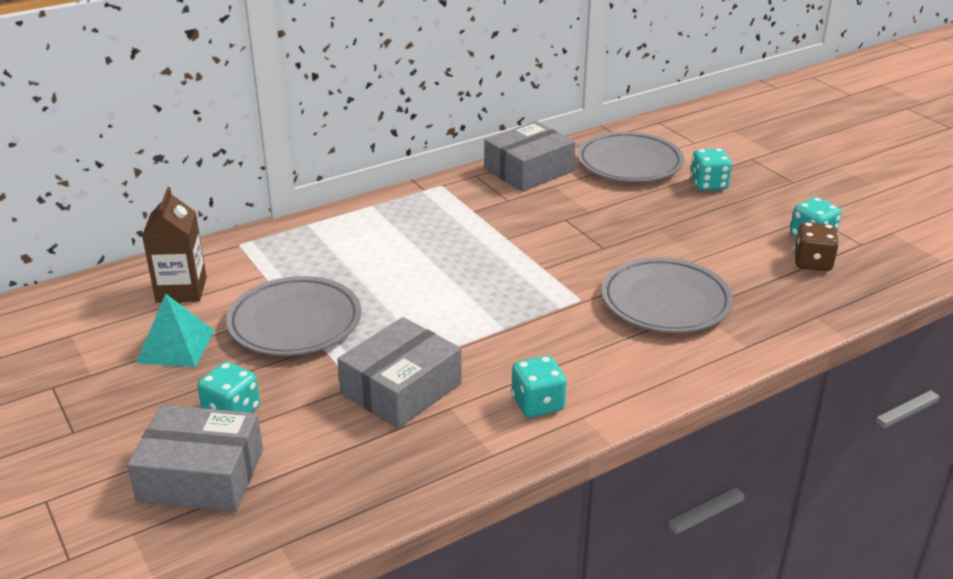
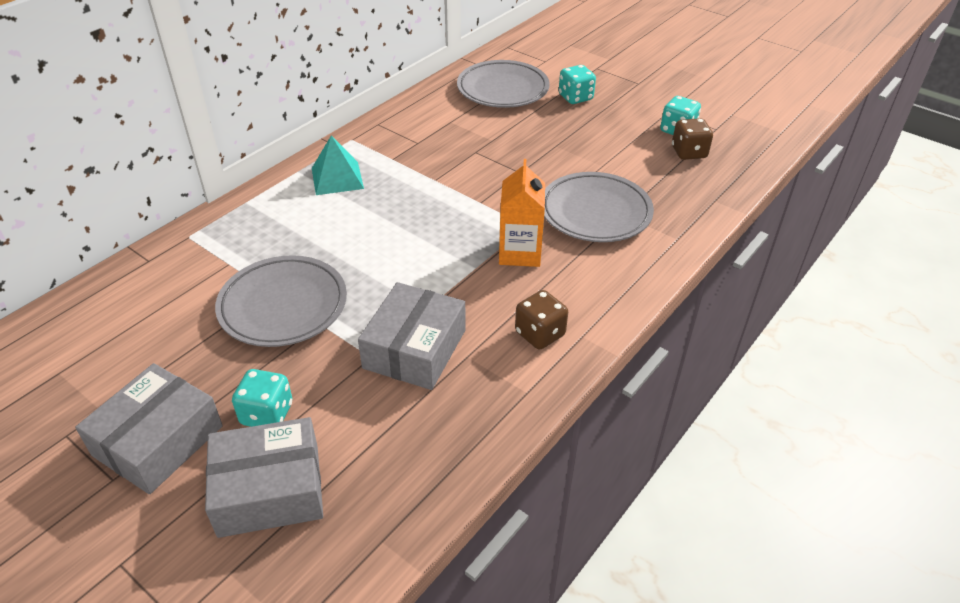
camera: 20 degrees left, 10 degrees up
turquoise pyramid [136,294,215,367] -> turquoise pyramid moved to [312,135,364,195]
brown carton [142,187,207,303] -> none
grey box [484,121,575,191] -> grey box moved to [75,363,223,494]
turquoise dice [511,355,566,418] -> brown dice [515,290,568,350]
none -> orange carton [499,159,545,267]

